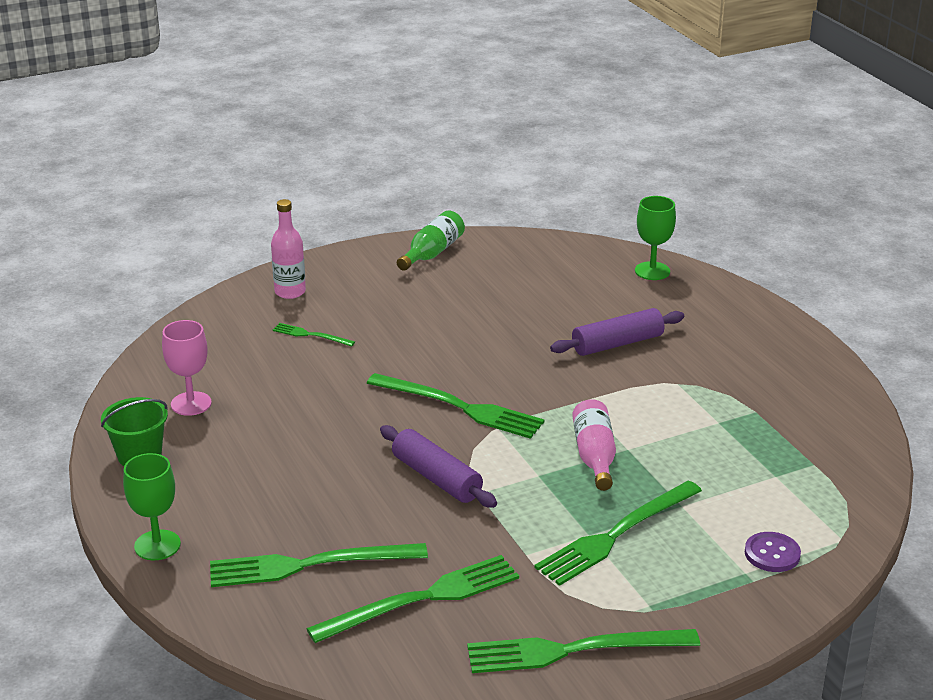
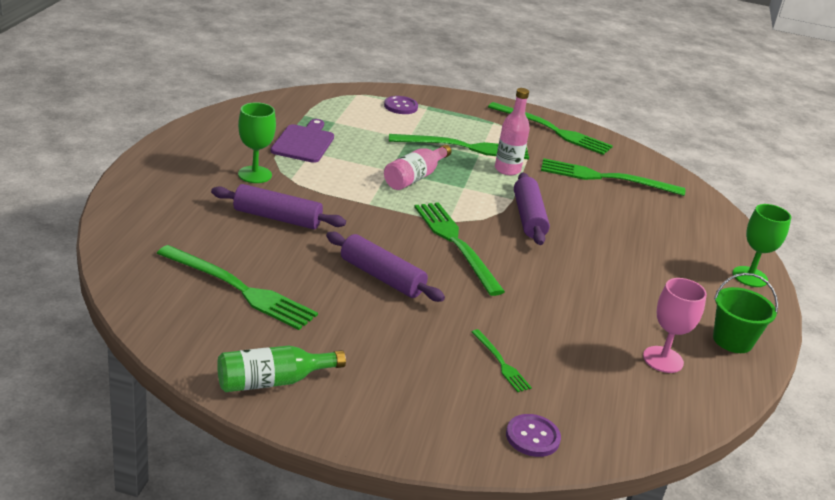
camera: 145 degrees left, 0 degrees up
green fork [210,543,428,587] -> green fork moved to [157,245,318,330]
pink bottle [271,199,306,299] -> pink bottle moved to [495,88,530,175]
green goblet [635,196,676,280] -> green goblet moved to [238,102,276,183]
none -> purple cutting board [271,119,334,163]
none -> purple rolling pin [326,232,445,302]
none -> purple button [506,414,561,457]

